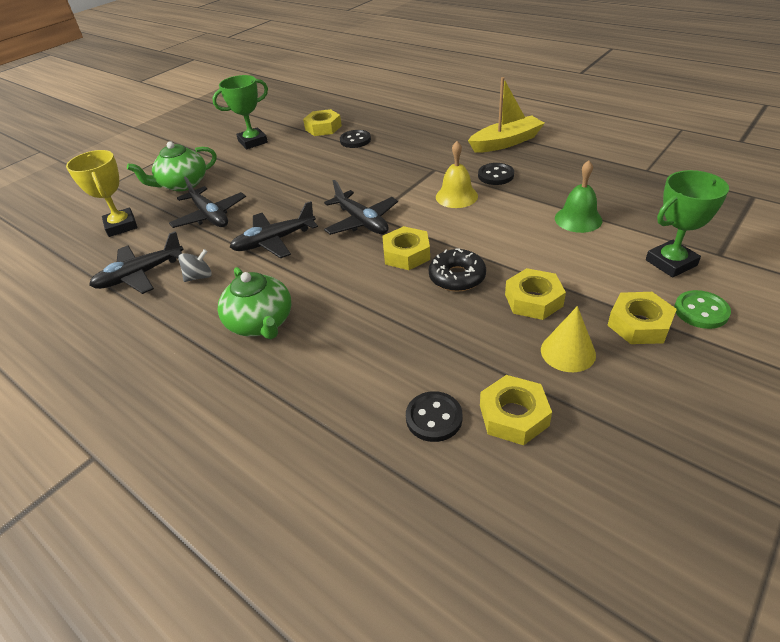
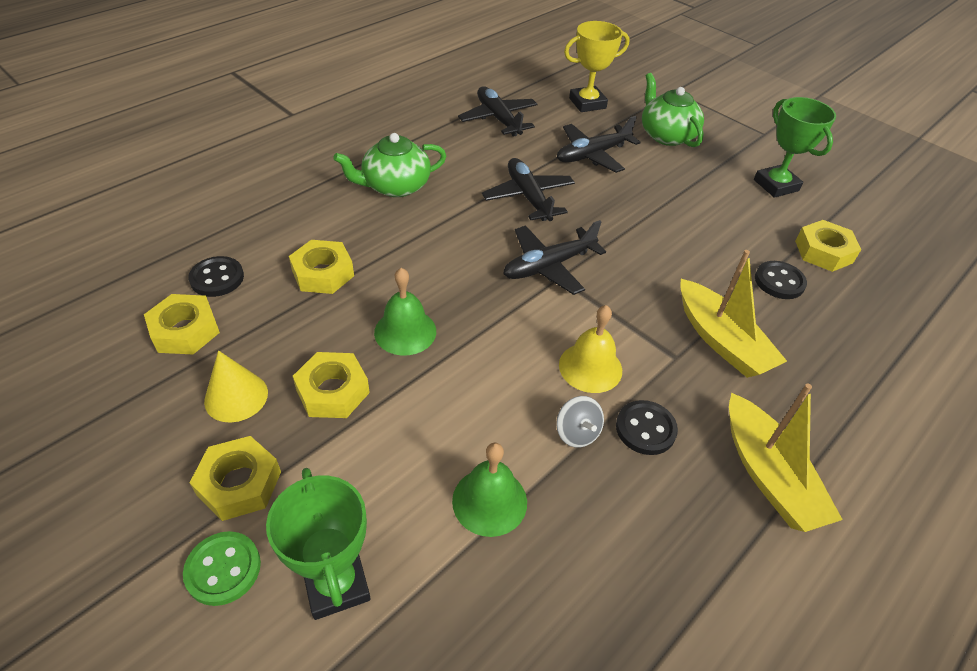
camera: 90 degrees right, 5 degrees up
grey spinning top [178,249,212,282] -> grey spinning top moved to [556,396,604,448]
yellow nut [382,226,430,270] -> yellow nut moved to [289,240,354,294]
black donut [429,248,486,292] -> green bell [374,268,436,355]
none -> yellow boat [680,250,787,378]

